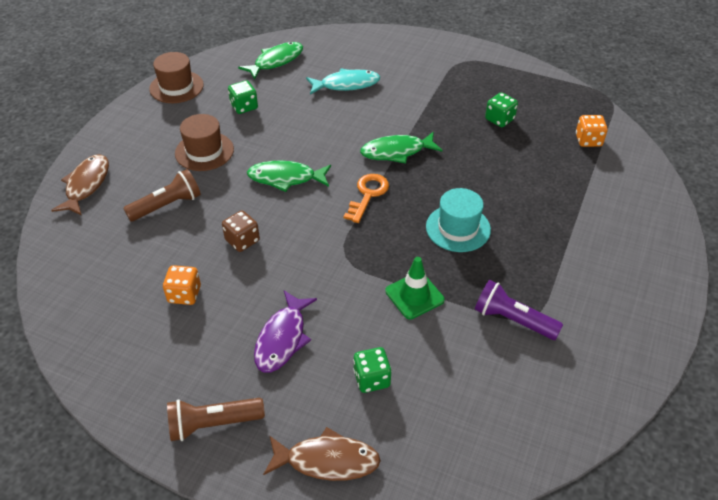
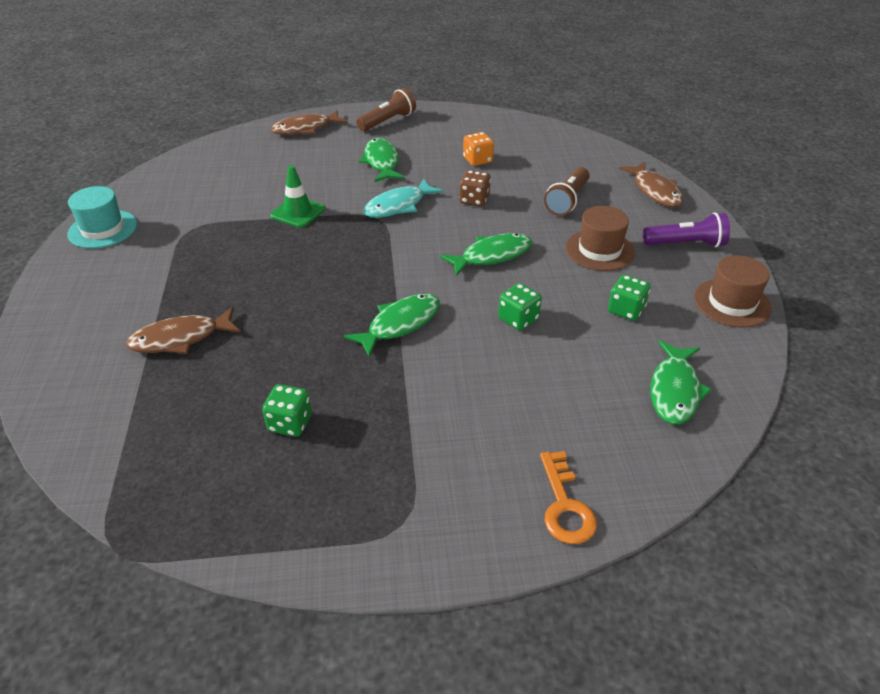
camera: 150 degrees right, 5 degrees down
purple fish [254,290,317,373] -> green fish [359,138,405,182]
turquoise fish [306,68,380,95] -> turquoise fish moved to [363,178,444,218]
orange key [343,174,389,223] -> orange key moved to [540,451,597,544]
green dice [353,347,392,393] -> green dice moved to [498,283,542,330]
turquoise hat [426,188,491,252] -> turquoise hat moved to [68,186,137,249]
purple flashlight [475,280,563,340] -> purple flashlight moved to [643,212,730,247]
orange dice [576,115,608,147] -> none
none -> brown fish [126,307,241,354]

